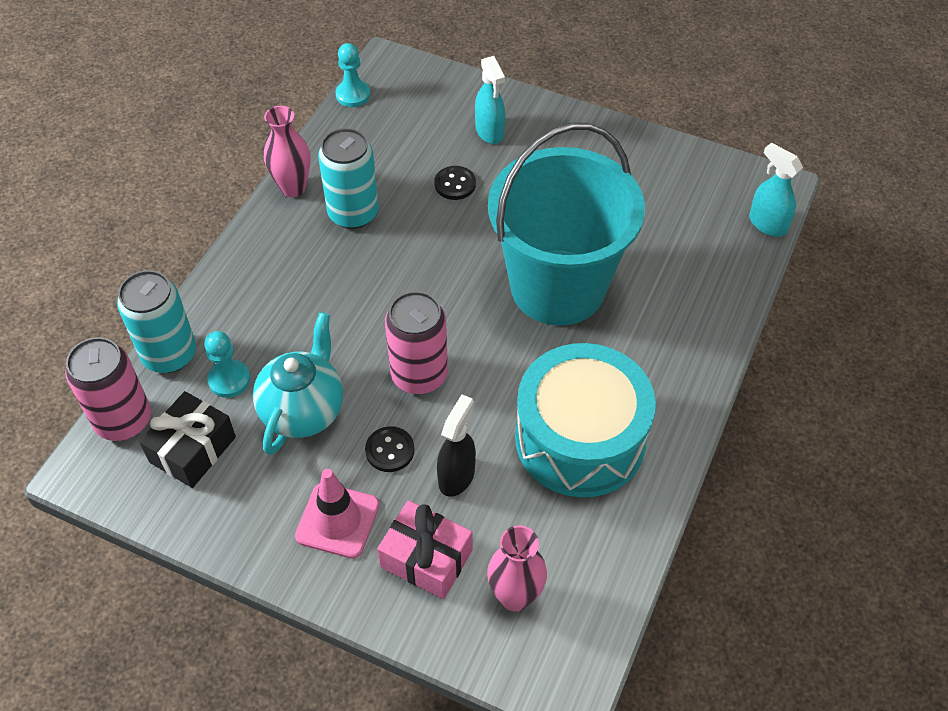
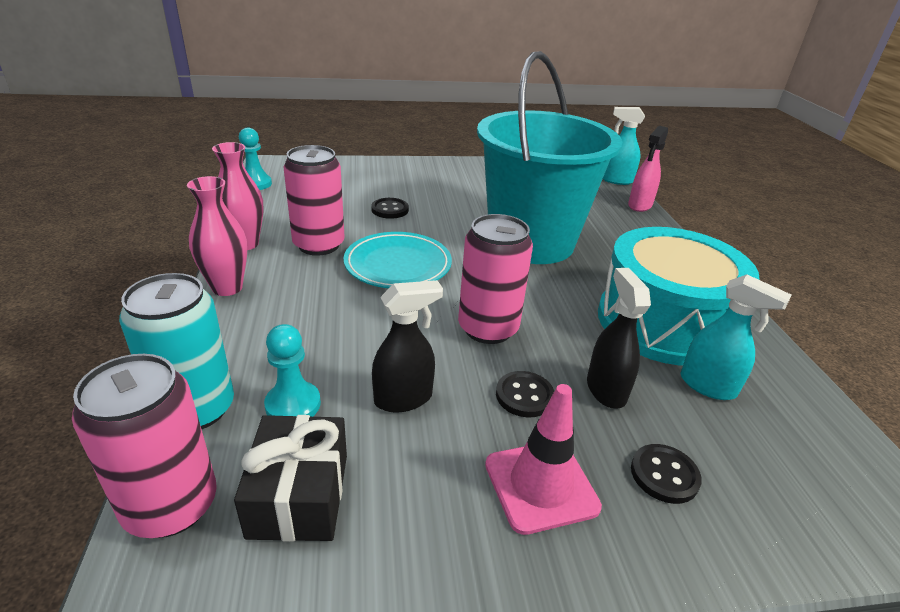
camera: 35 degrees left, 20 degrees down
turquoise teapot [253,312,343,455] -> black spray bottle [372,280,443,413]
turquoise can [318,128,379,229] -> pink can [283,145,345,256]
pink gift [377,500,472,599] -> black button [631,444,702,504]
turquoise spray bottle [475,56,505,144] -> turquoise spray bottle moved to [680,275,791,400]
pink vase [487,525,547,612] -> pink vase moved to [187,176,247,296]
none -> turquoise plate [343,232,452,288]
none -> pink spray bottle [628,126,668,212]

